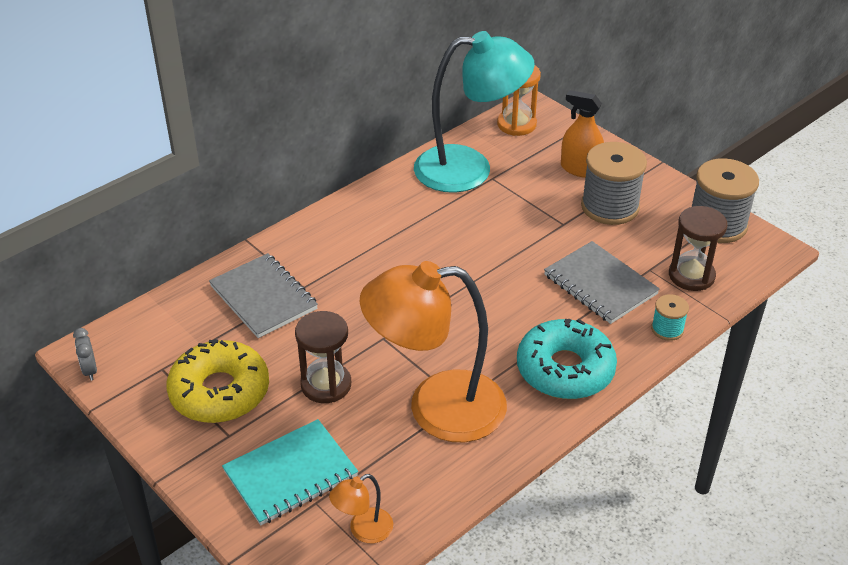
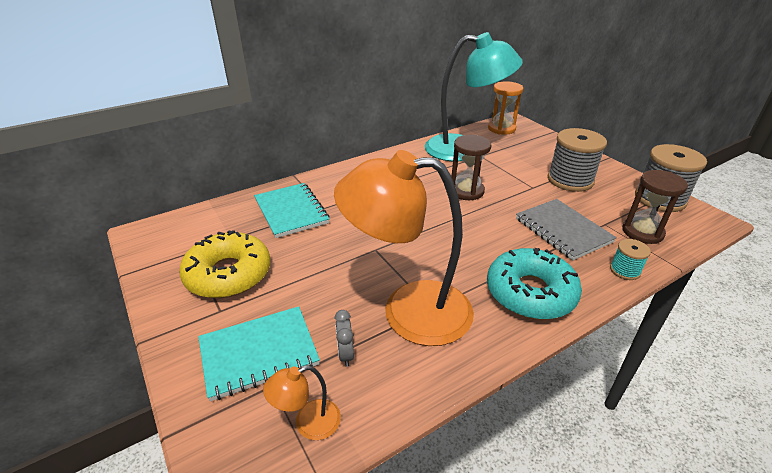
camera: 10 degrees right, 5 degrees down
grey clock [73,328,97,380] -> grey clock moved to [334,310,354,367]
grey notebook [209,253,318,338] -> turquoise notebook [254,183,330,238]
brown hourglass [295,311,351,403] -> brown hourglass moved to [451,135,491,200]
orange spray bottle [561,90,604,178] -> none

